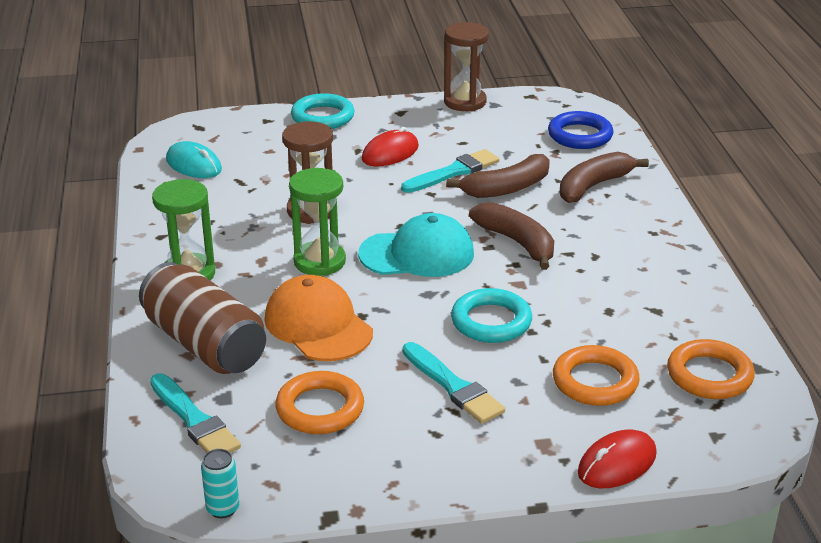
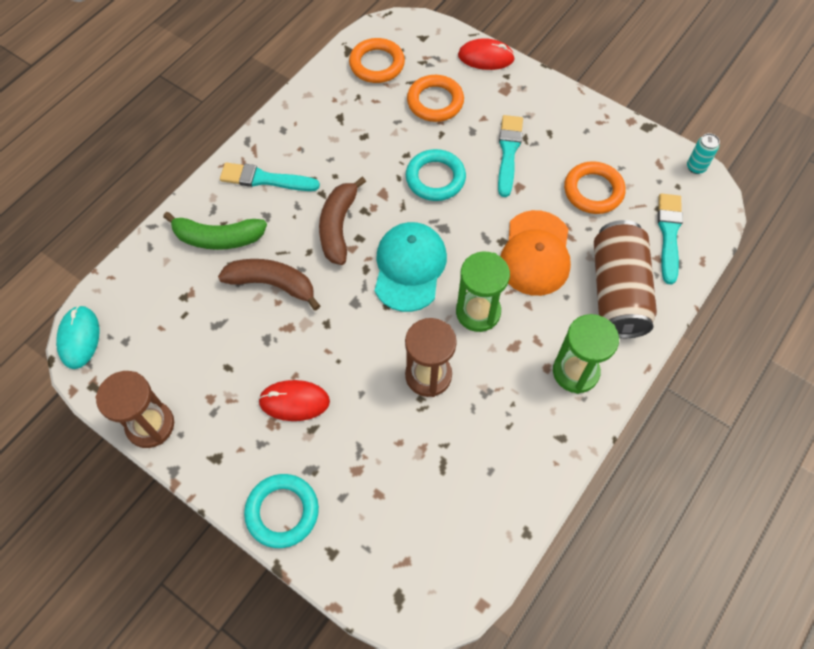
camera: 135 degrees left, 30 degrees up
turquoise mouse [166,141,222,178] -> turquoise mouse moved to [56,305,99,369]
turquoise cap [358,213,474,277] -> turquoise cap turned 60 degrees clockwise [375,222,447,312]
turquoise brush [401,149,499,193] -> turquoise brush moved to [220,163,320,191]
blue ring [548,111,614,149] -> none
brown banana [559,152,649,203] -> green banana [163,212,267,250]

